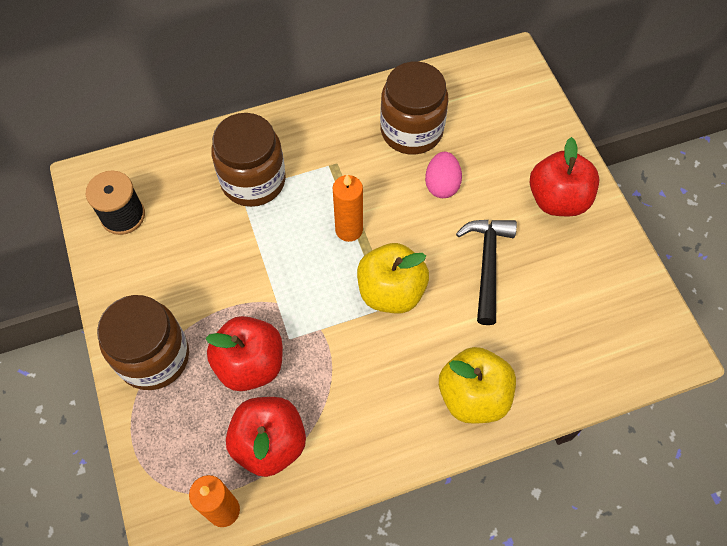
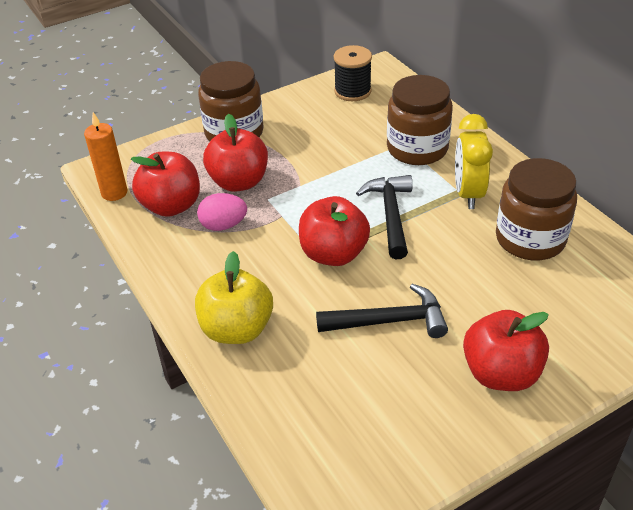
camera: 80 degrees right, 20 degrees down
orange candle [333,174,363,242] -> black hammer [356,175,413,259]
yellow apple [357,243,429,313] -> red apple [299,196,370,266]
pink egg [425,152,462,198] -> pink egg moved to [197,193,247,231]
none -> yellow clock [455,114,493,209]

